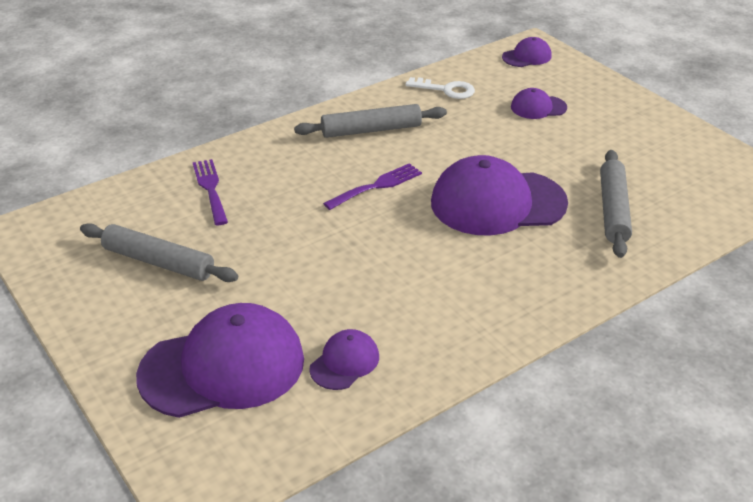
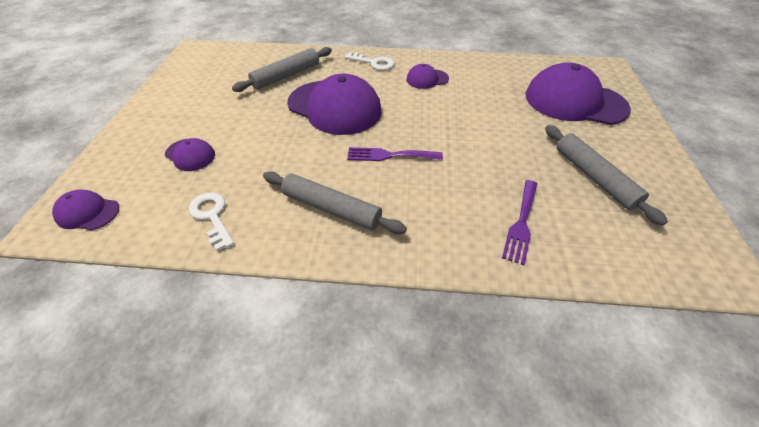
camera: 140 degrees left, 10 degrees up
purple cap [309,329,379,390] -> purple cap moved to [406,64,449,89]
none -> white key [344,52,394,70]

